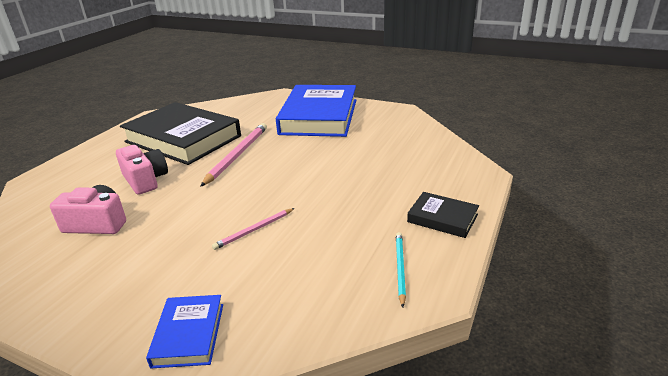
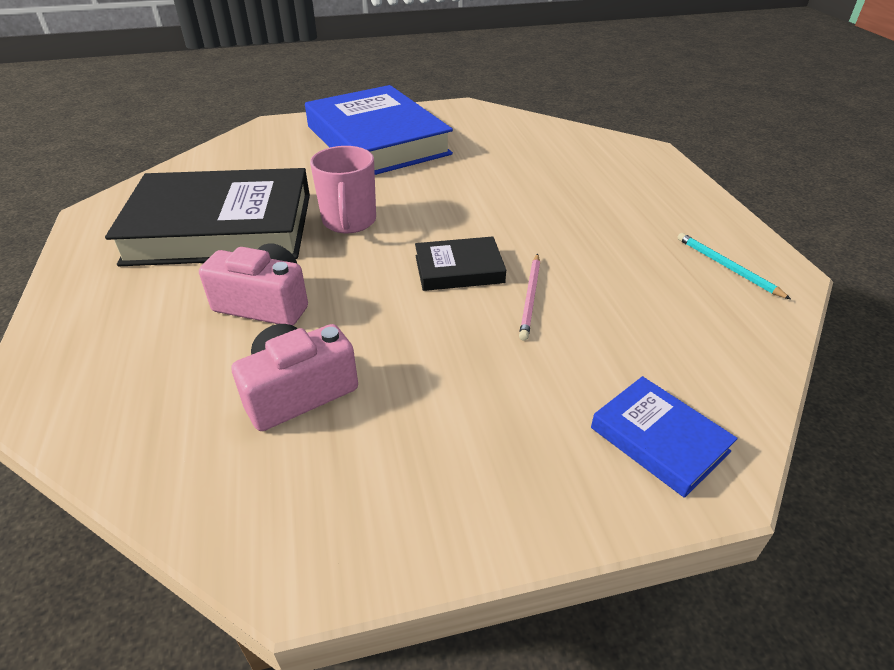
camera: 40 degrees left, 10 degrees up
pink pencil [200,123,267,187] -> pink mug [310,146,376,233]
black book [407,192,479,238] -> black book moved to [415,236,506,291]

